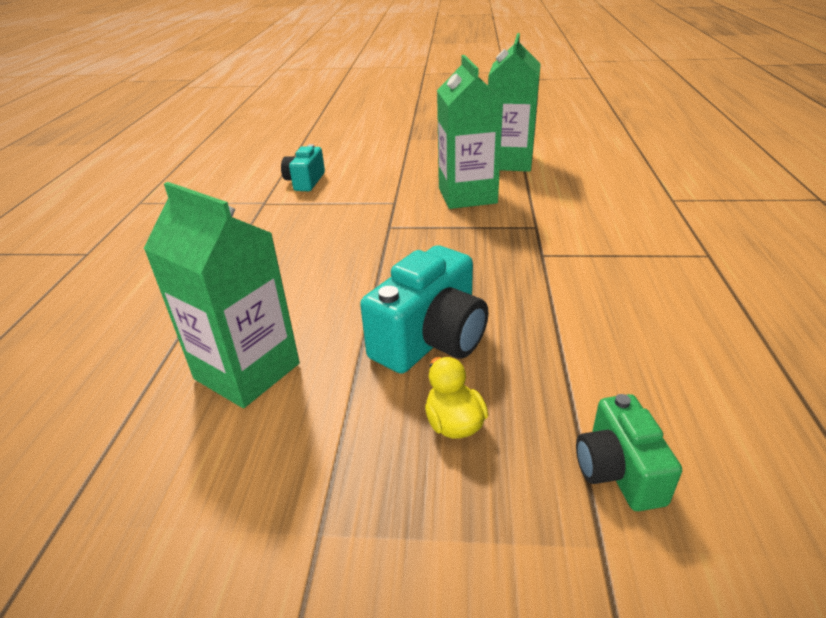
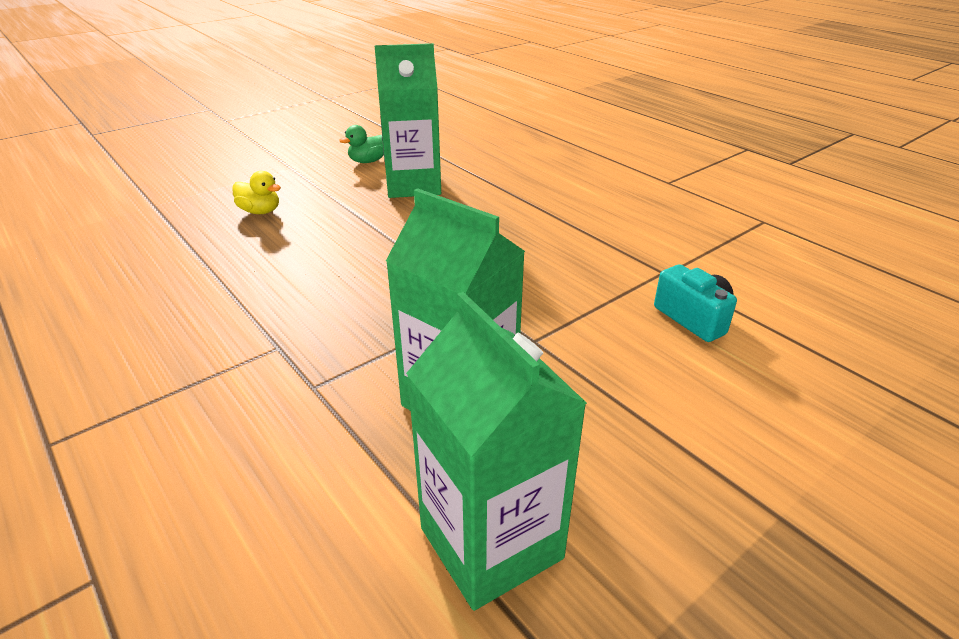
camera: 135 degrees right, 0 degrees up
turquoise camera [360,245,488,374] -> none
green camera [576,394,682,511] -> none
none -> green duck [339,125,384,163]

